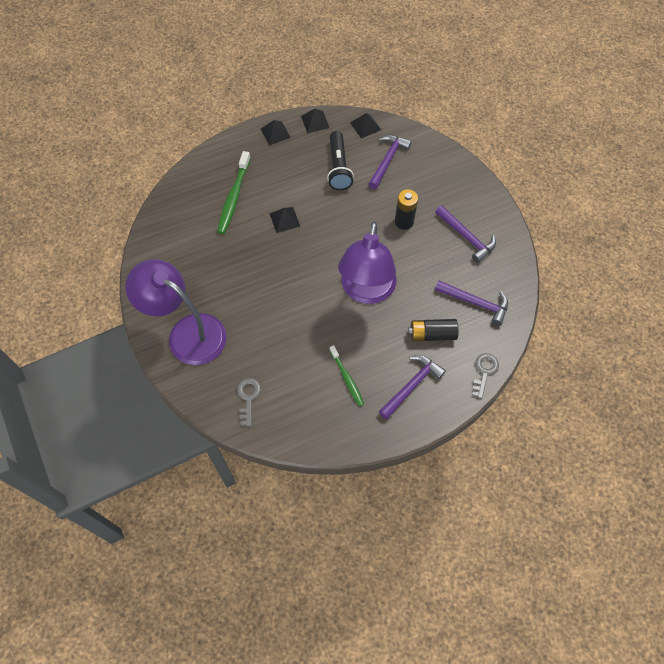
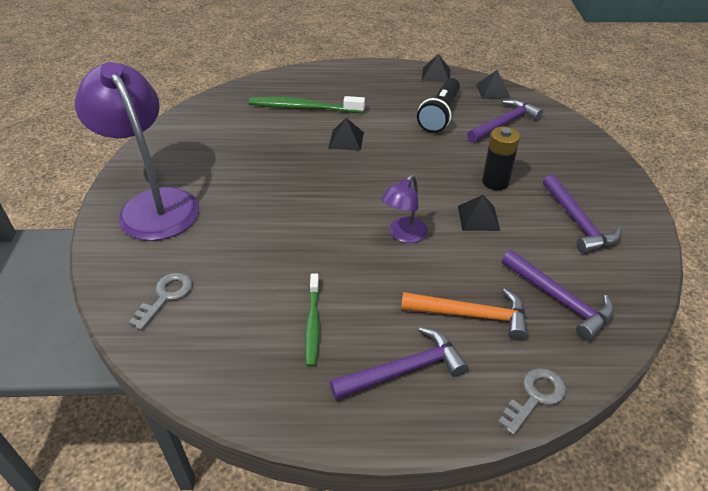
camera: 25 degrees right, 20 degrees down
green toothbrush [217,151,251,234] -> green toothbrush turned 60 degrees clockwise [249,96,365,113]
black pyramid [261,120,291,145] -> black pyramid moved to [458,195,500,231]
purple lamp [338,222,396,304] -> purple lamp [381,175,428,243], size x0.47
black battery [408,319,459,342] -> orange hammer [401,288,527,341]

